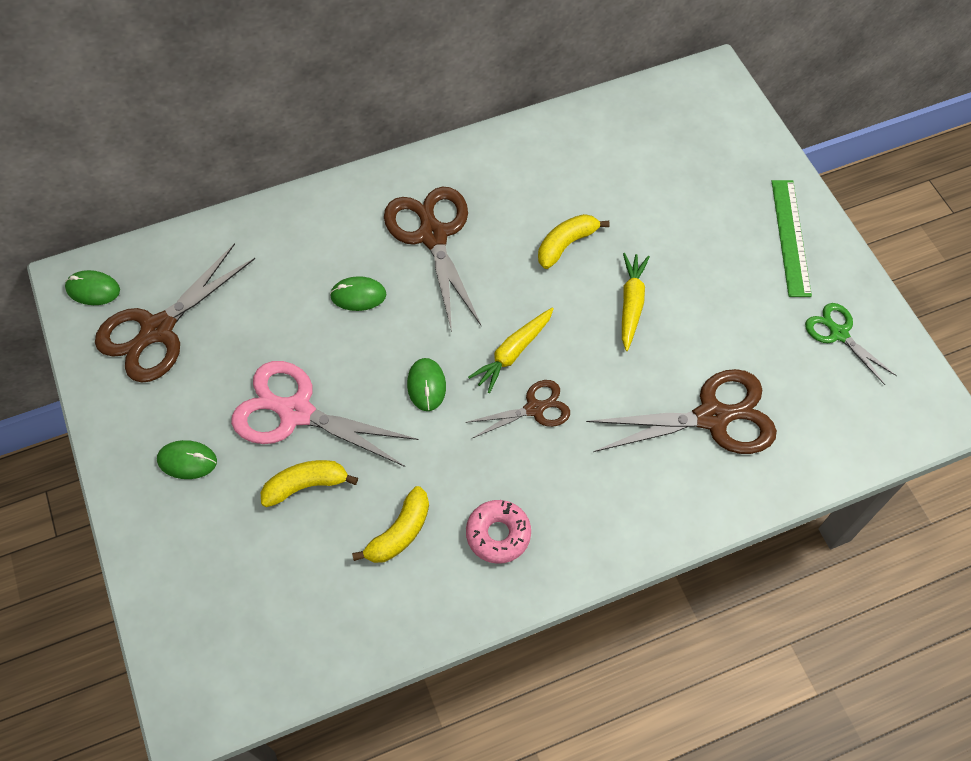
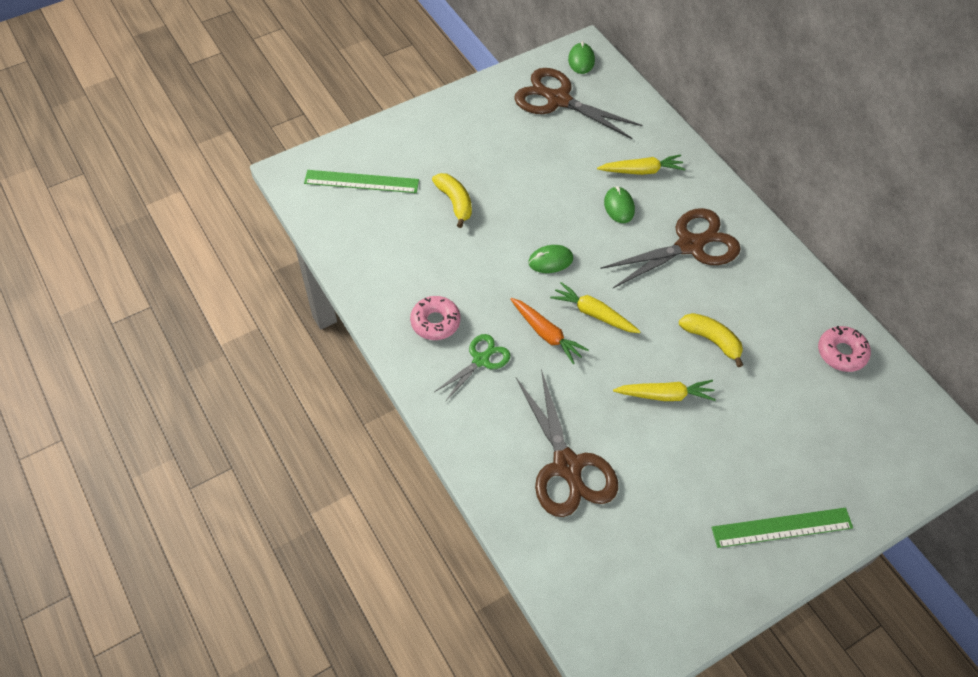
camera: 80 degrees right, 5 degrees down
green mouse [157,440,217,479] -> none
pink scissors [231,361,418,467] -> none
yellow banana [352,486,429,563] -> none
brown scissors [465,380,570,439] -> orange carrot [510,298,589,364]
green scissors [805,303,897,385] -> green scissors moved to [434,334,510,402]
none -> green ruler [304,170,419,193]
none -> yellow carrot [597,154,685,175]
none -> pink donut [818,326,871,372]

